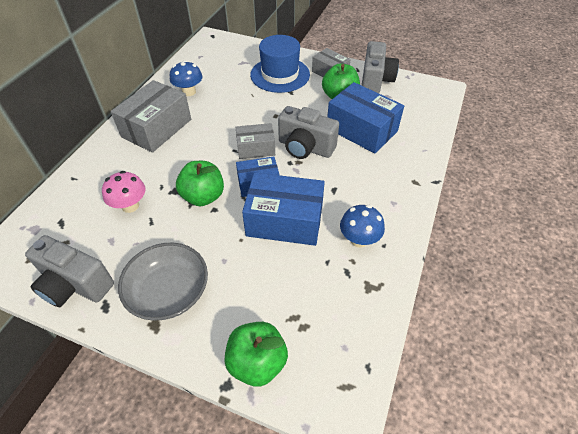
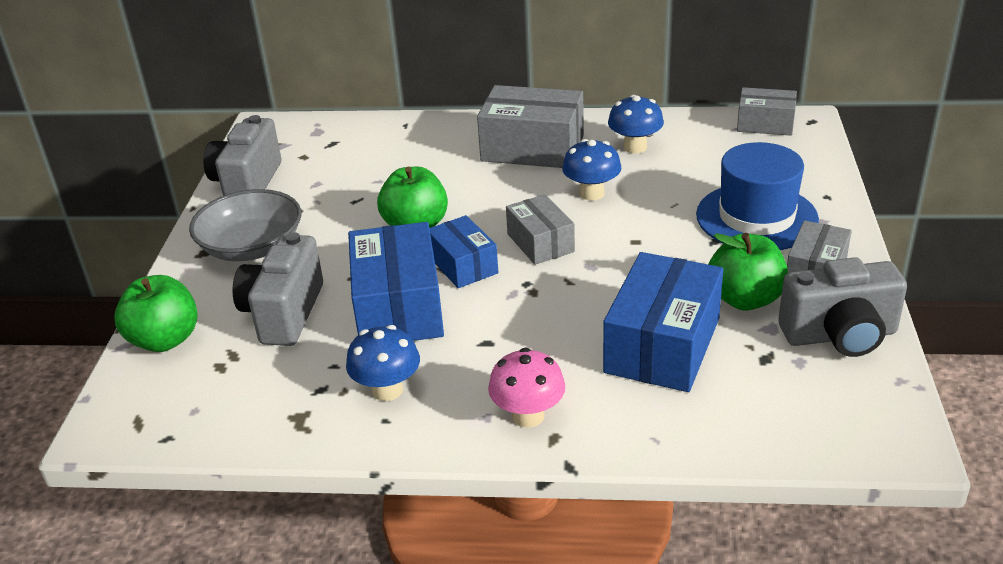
camera: 75 degrees right, 15 degrees down
pink mushroom [102,171,146,213] -> pink mushroom moved to [488,348,565,428]
grey camera [278,106,339,159] -> grey camera moved to [232,232,323,346]
none -> blue mushroom [562,139,621,201]
none -> grey box [737,87,797,136]

